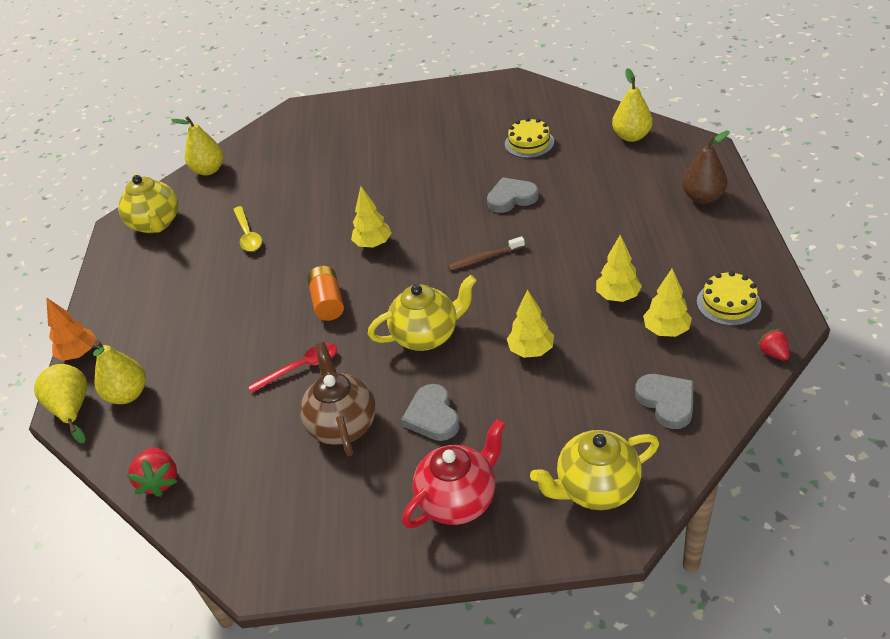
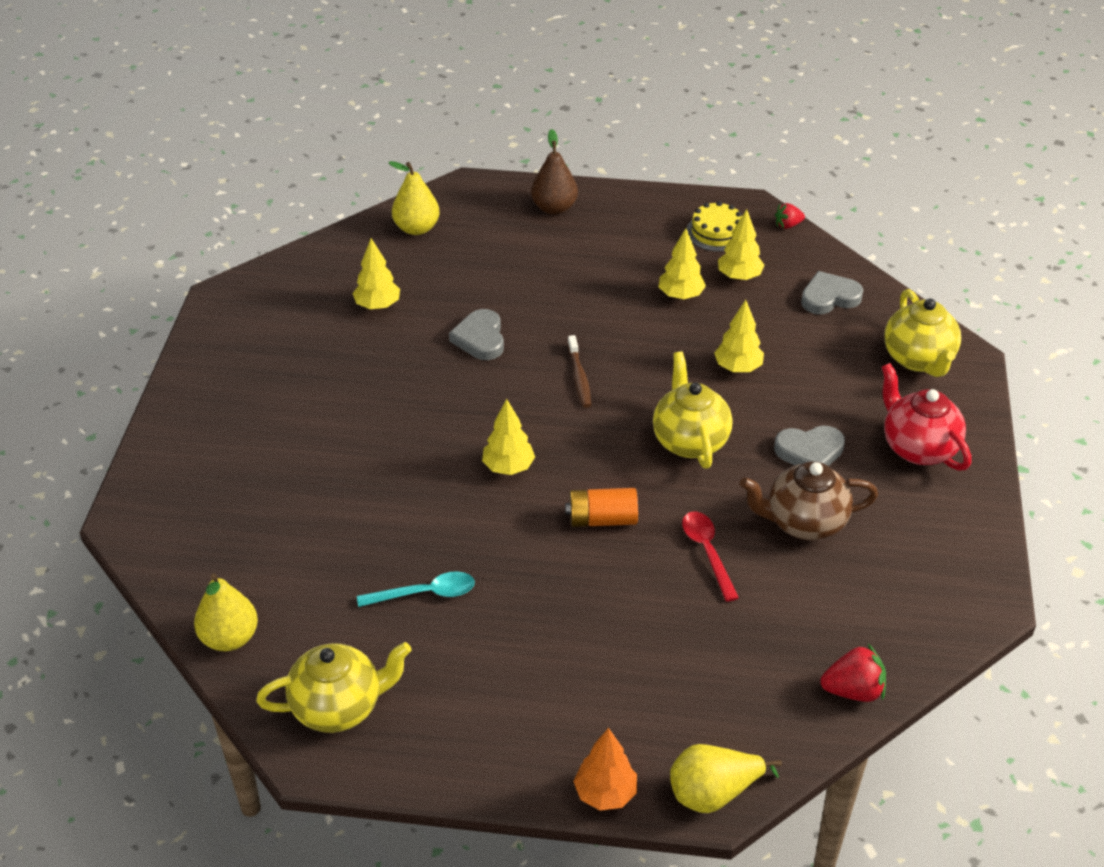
camera: 85 degrees left, 0 degrees up
yellow pear [93,340,146,404] -> none
yellow spoon [233,206,262,252] -> turquoise spoon [357,571,475,607]
yellow cake [505,118,554,158] -> yellow tree [352,238,400,310]

